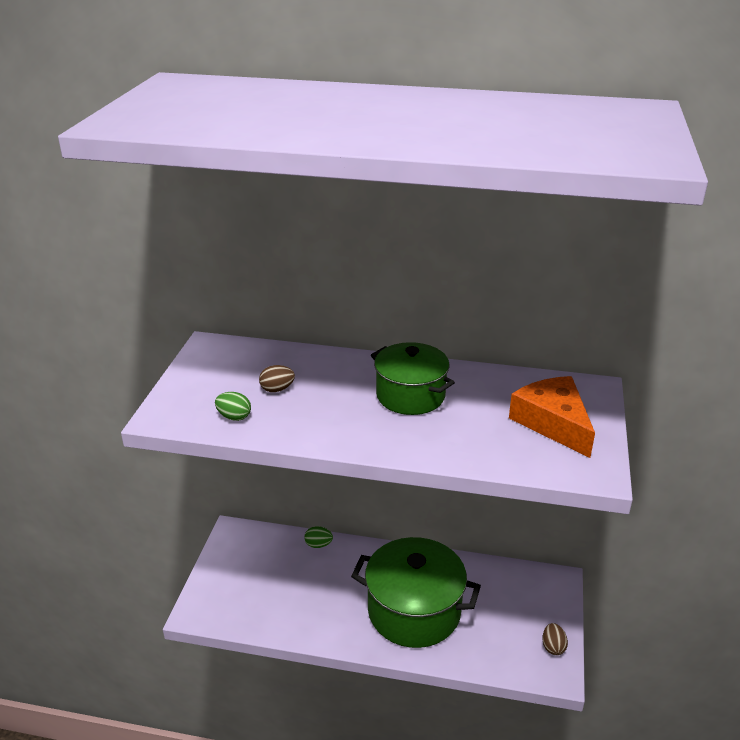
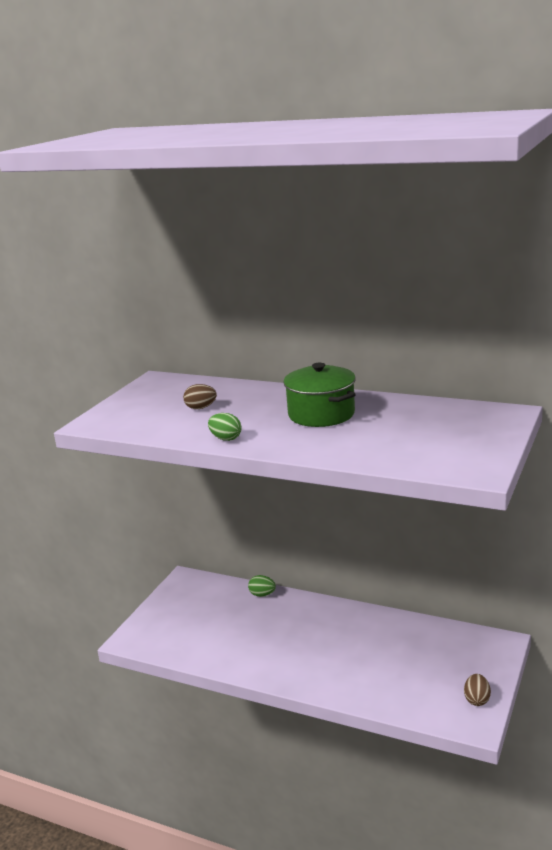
camera: 15 degrees right, 10 degrees down
green egg [215,392,251,421] -> green egg moved to [208,413,242,441]
green pot [351,537,481,648] -> none
orange cheese [509,376,595,458] -> none

